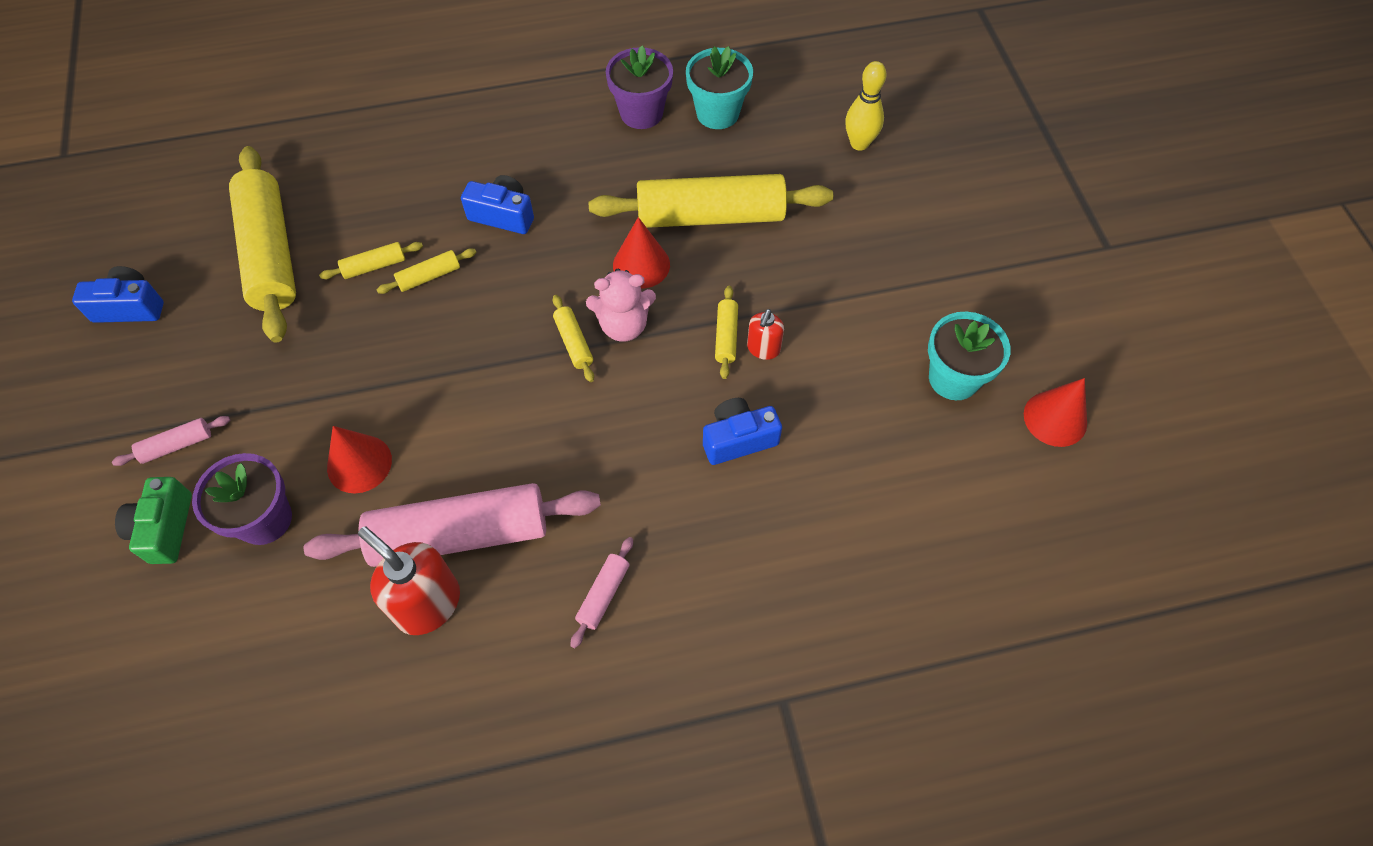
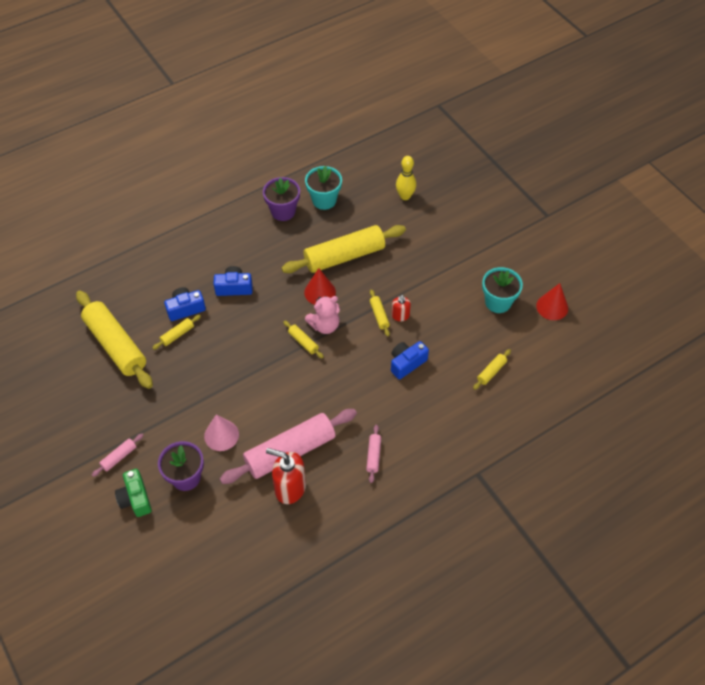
camera: 20 degrees left, 5 degrees down
blue camera [72,266,164,323] -> blue camera moved to [164,287,206,321]
red cone [327,426,392,493] -> pink cone [204,414,239,451]
yellow rolling pin [377,248,477,294] -> yellow rolling pin moved to [473,349,511,390]

